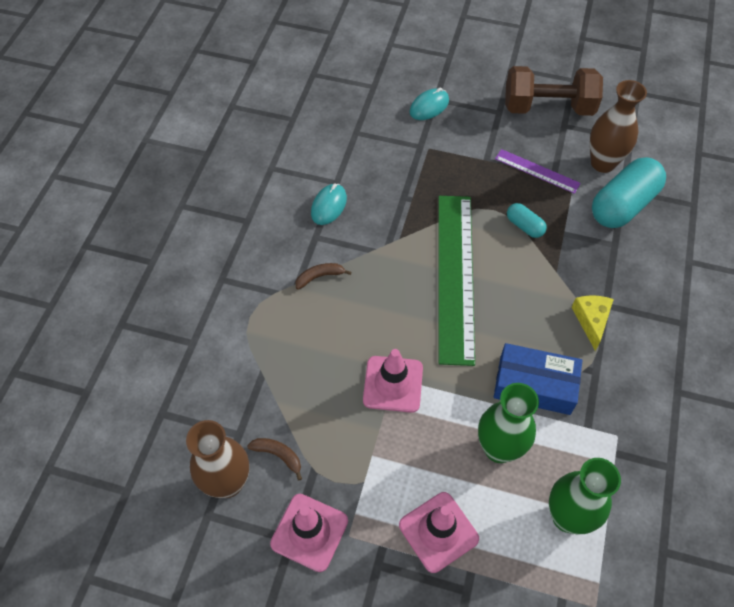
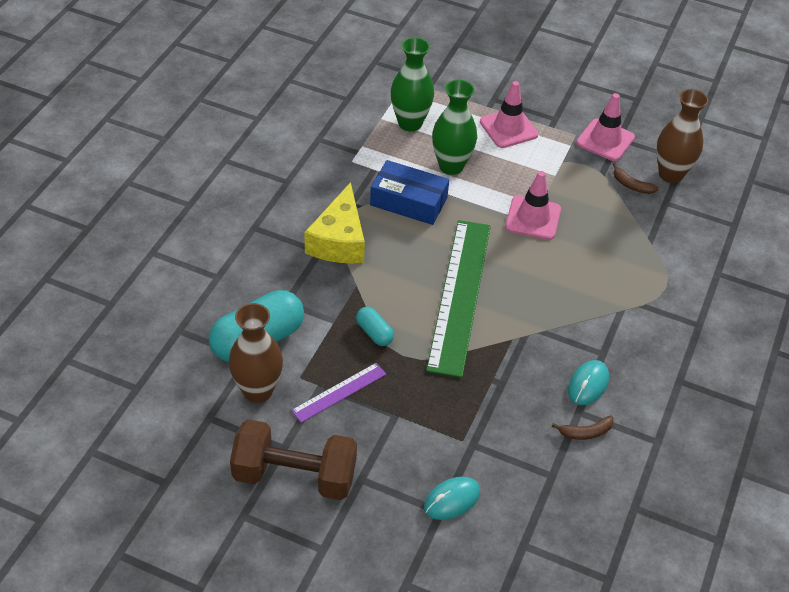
camera: 175 degrees left, 10 degrees down
brown banana [296,263,351,290] -> brown banana moved to [552,416,614,440]
purple ruler [495,149,581,194] -> purple ruler turned 75 degrees counterclockwise [291,363,386,423]
yellow cheese [571,295,614,351] -> yellow cheese [304,182,365,263], size x1.67

